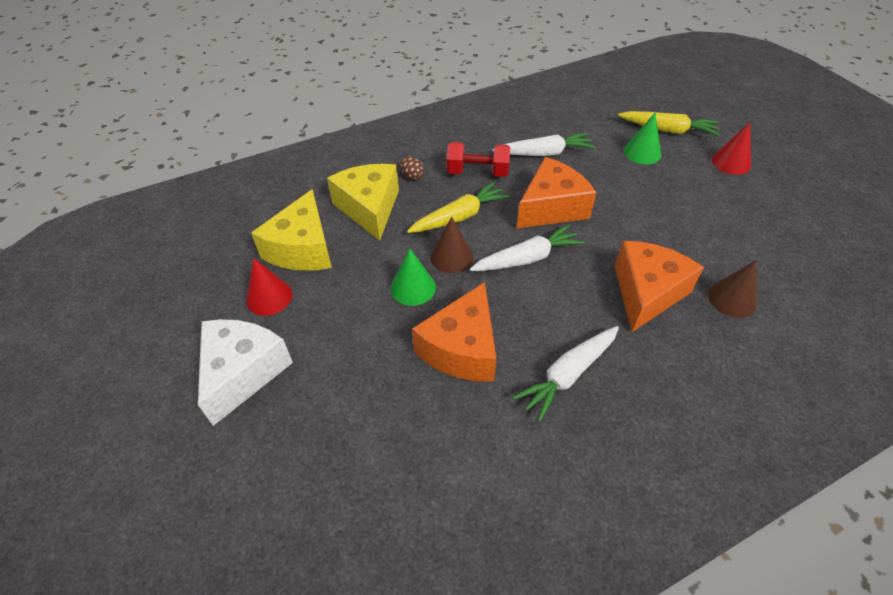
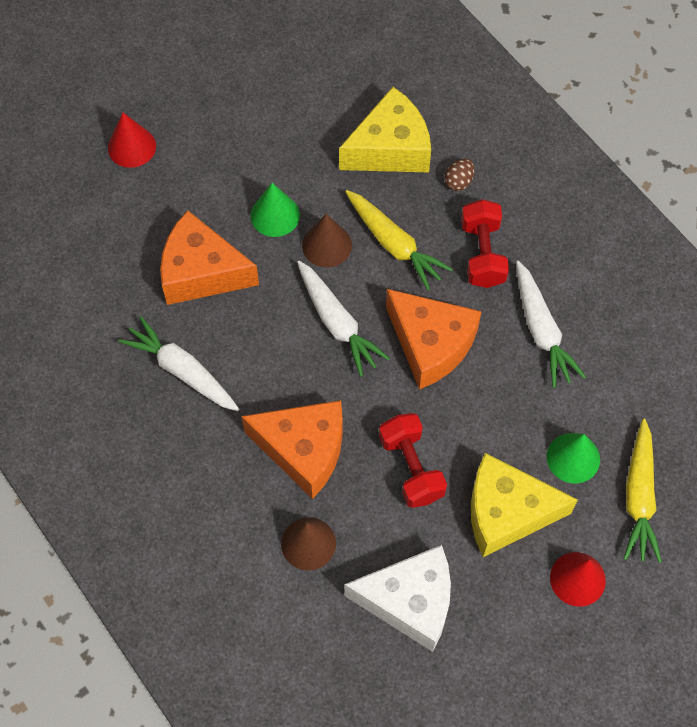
camera: 80 degrees right, 15 degrees up
white cheese [198,319,293,426] -> white cheese moved to [344,545,451,652]
red cone [246,259,293,316] -> red cone moved to [108,113,156,168]
yellow cheese [251,189,332,271] -> yellow cheese moved to [471,453,578,557]
none -> red dumbbell [379,413,447,508]

